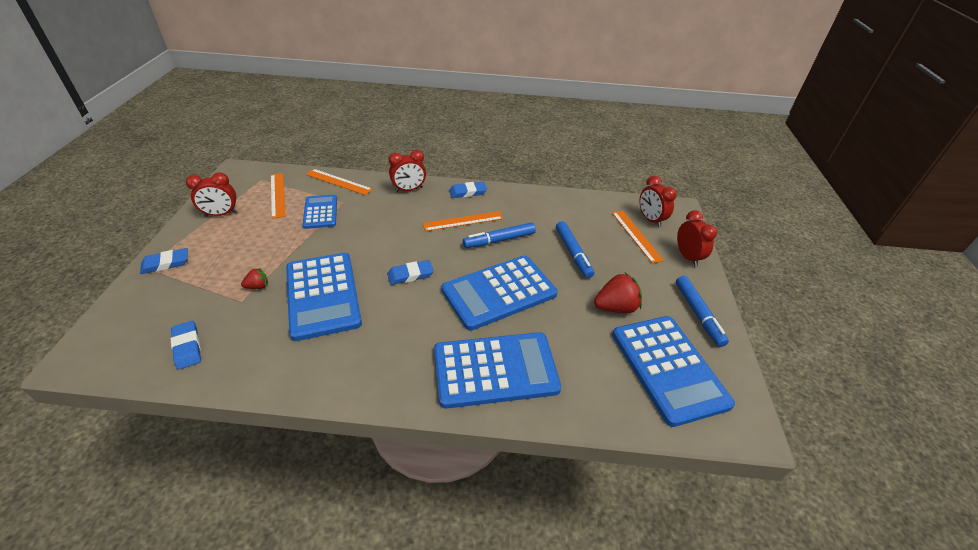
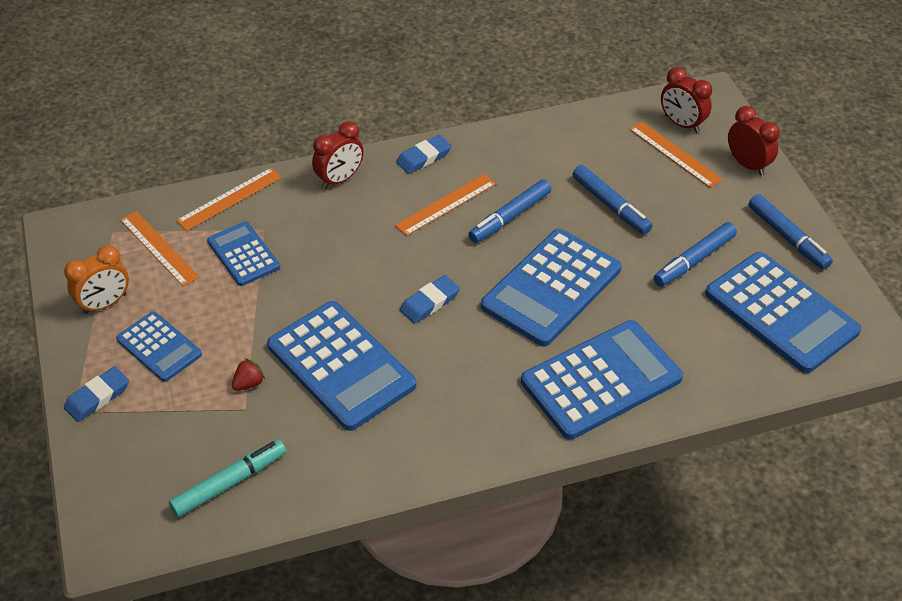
camera: 20 degrees left, 5 degrees up
blue eraser [171,321,201,370] -> turquoise marker [169,439,286,517]
red clock [186,172,237,216] -> orange clock [64,245,129,314]
orange ruler [306,169,373,195] -> orange ruler turned 45 degrees counterclockwise [176,168,282,231]
red strawberry [594,273,642,313] -> blue marker [654,222,737,287]
none -> blue calculator [116,311,202,382]

